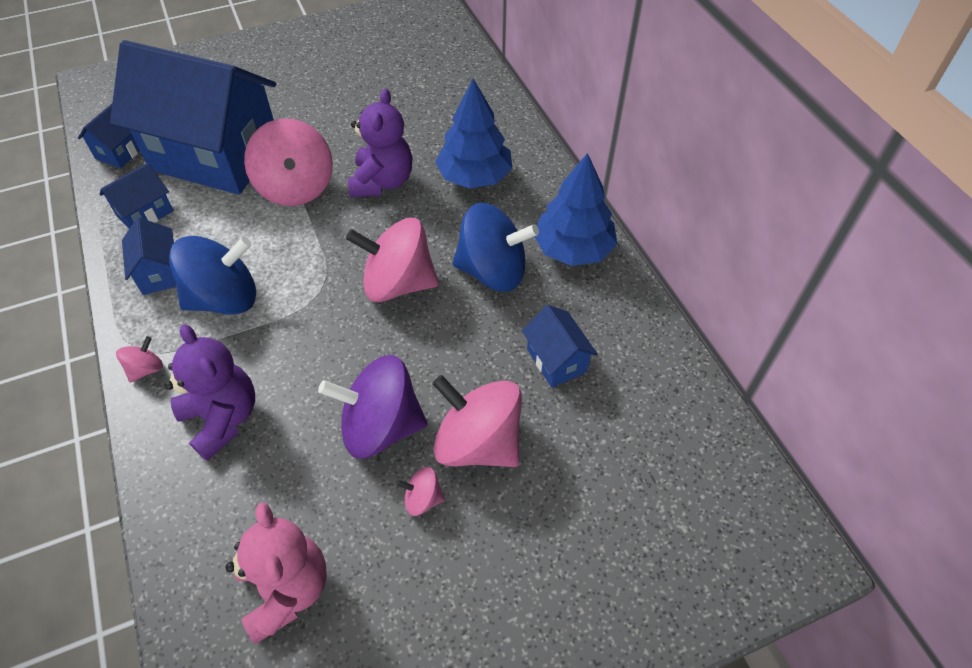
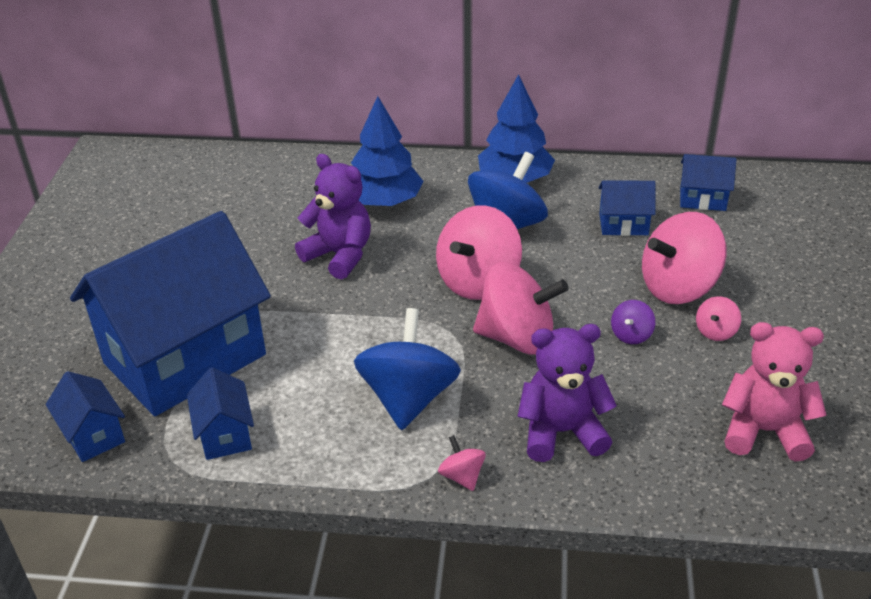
camera: 60 degrees left, 15 degrees down
blue house [122,218,176,295] -> blue house moved to [680,154,737,211]
pink spinning top [244,118,333,206] -> pink spinning top moved to [473,262,569,355]
purple spinning top [318,355,427,459] -> purple spinning top [611,300,655,344], size x0.45

